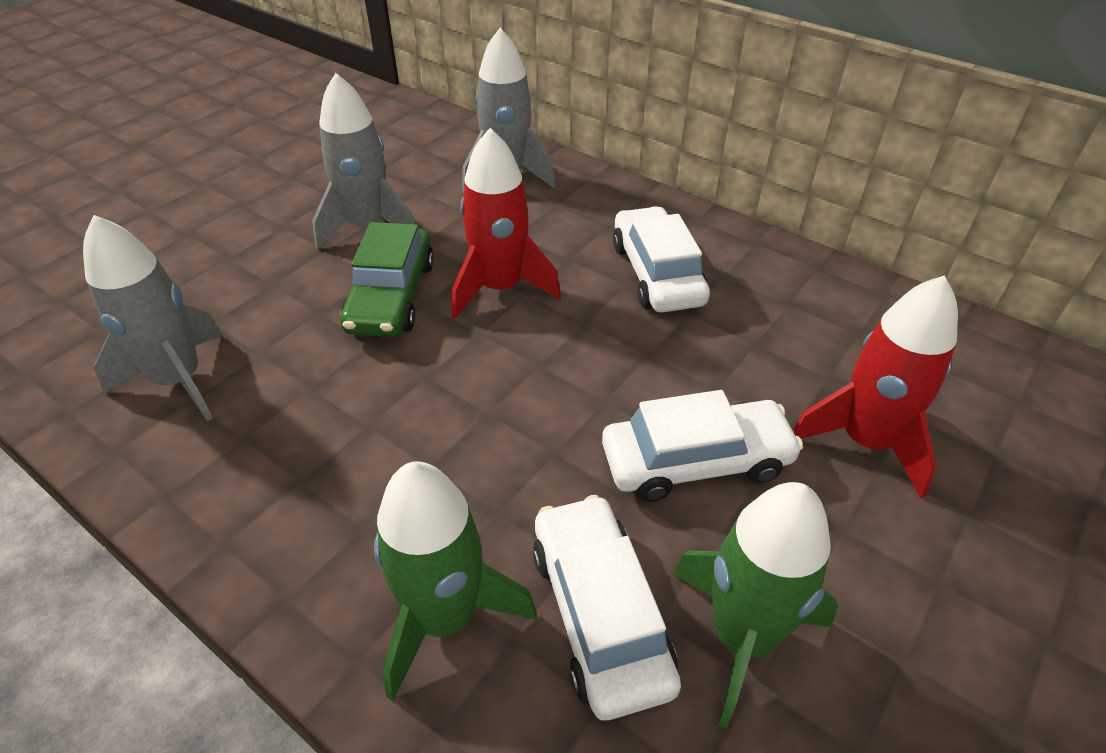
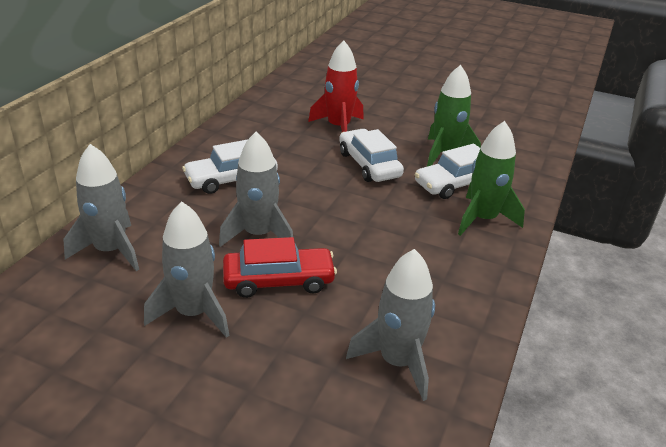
camera: 105 degrees left, 10 degrees down
green car [340,222,434,337] -> red car [223,237,337,298]
red rocket [452,128,561,319] -> grey rocket [219,132,293,247]

